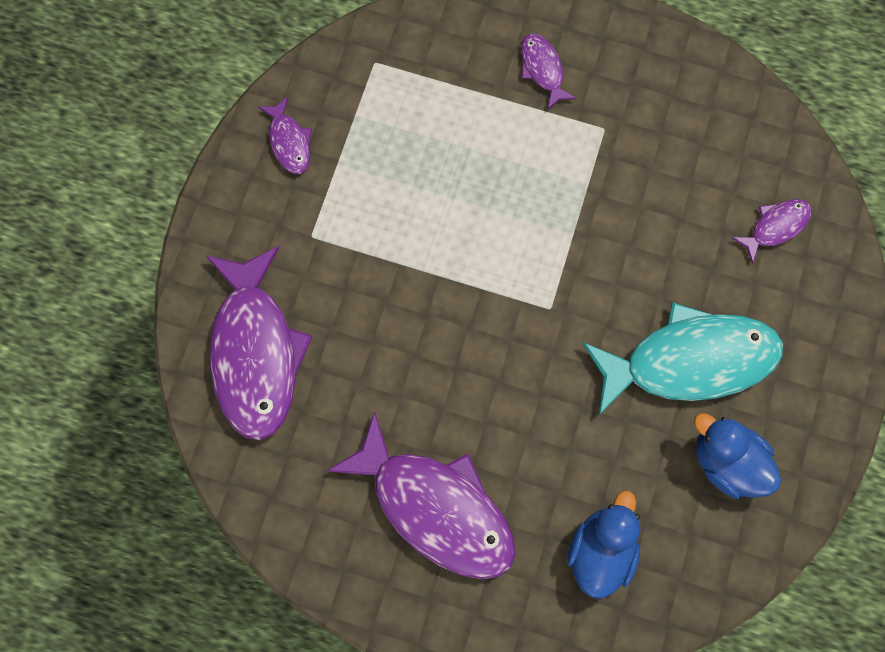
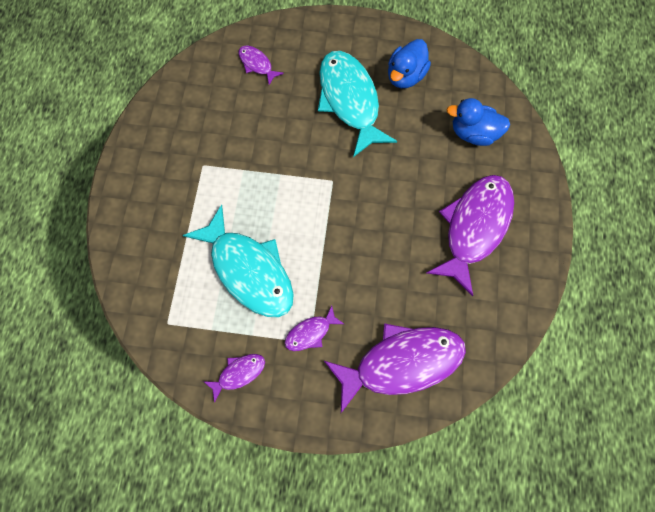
camera: 100 degrees left, 5 degrees down
purple fish [521,34,576,110] -> purple fish moved to [285,305,344,351]
none -> turquoise fish [183,205,294,317]

